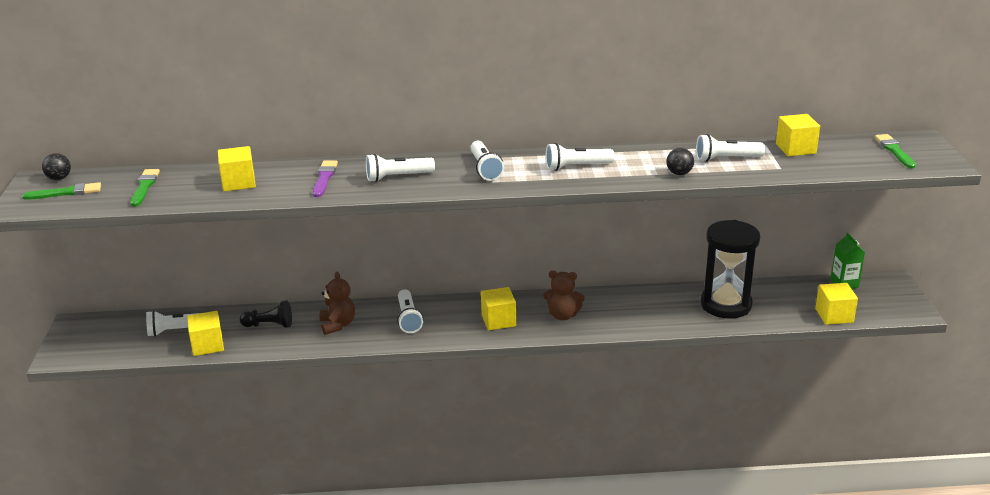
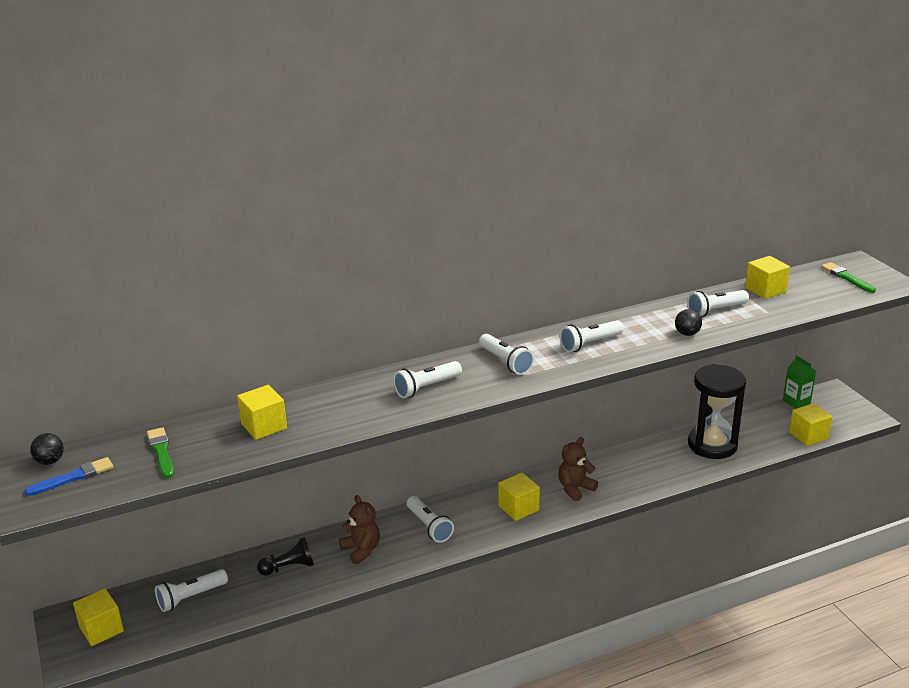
camera: 20 degrees left, 0 degrees up
green brush [22,182,101,200] -> blue brush [24,457,114,496]
yellow cube [187,311,224,356] -> yellow cube moved to [73,588,124,646]
purple brush [313,161,338,197] -> none
brown teddy bear [543,270,585,320] -> brown teddy bear turned 150 degrees clockwise [558,437,598,501]

